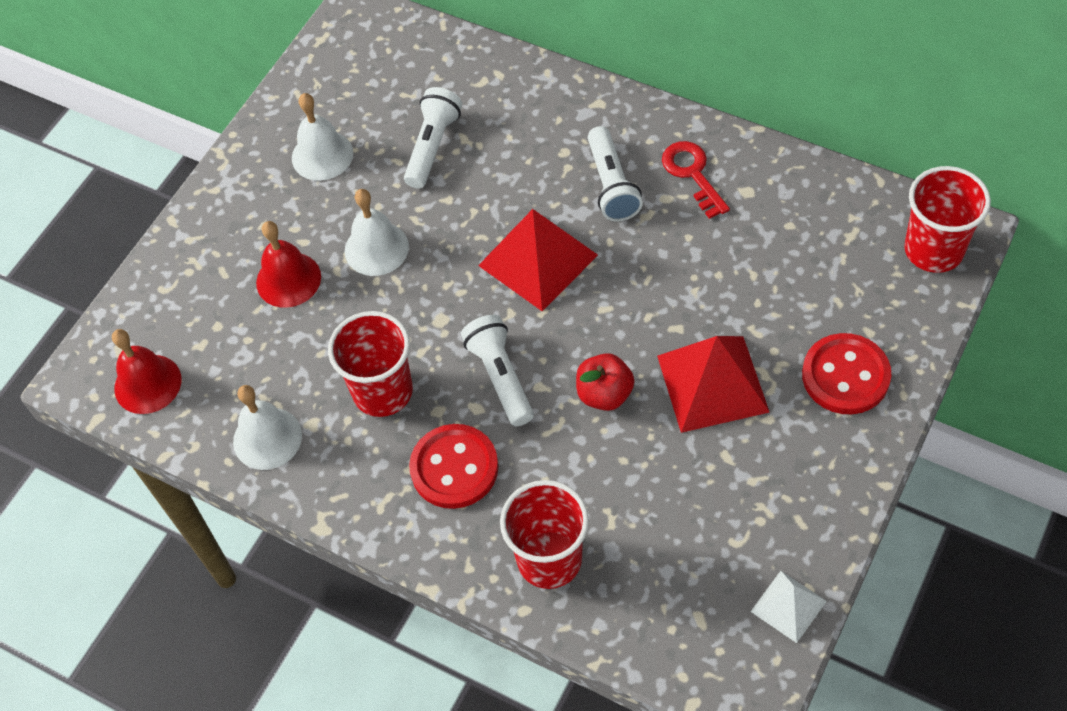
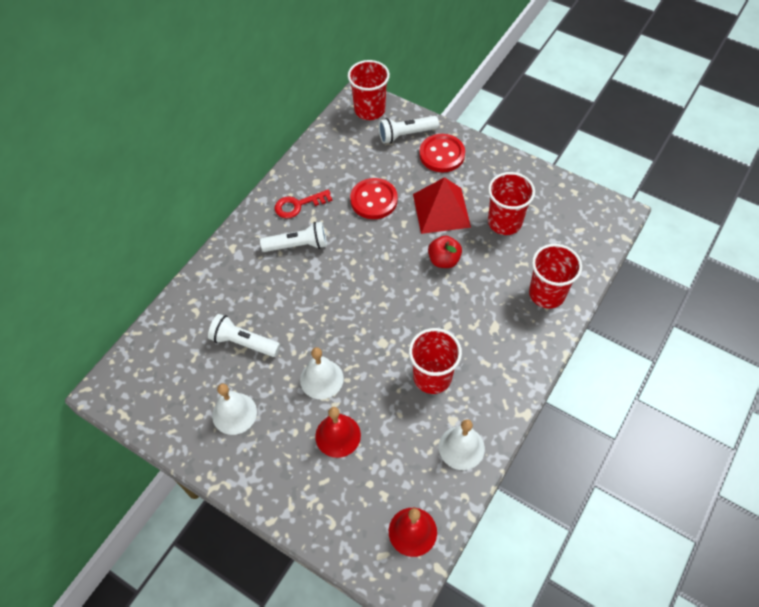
camera: 90 degrees left, 0 degrees up
red button [409,424,498,509] -> red button moved to [350,178,398,219]
white flashlight [461,315,534,426] -> white flashlight moved to [379,116,439,144]
red pyramid [478,209,598,311] -> none
white pyramid [750,571,827,643] -> none
none -> red cup [488,172,535,235]

